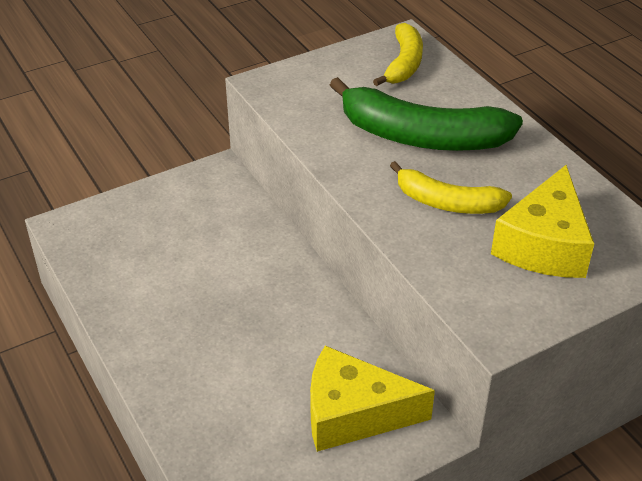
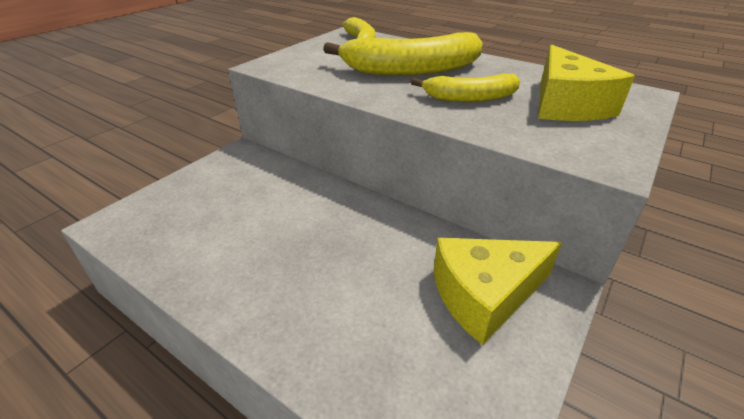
camera: 25 degrees left, 5 degrees down
green banana [330,77,523,151] -> yellow banana [323,32,483,76]

